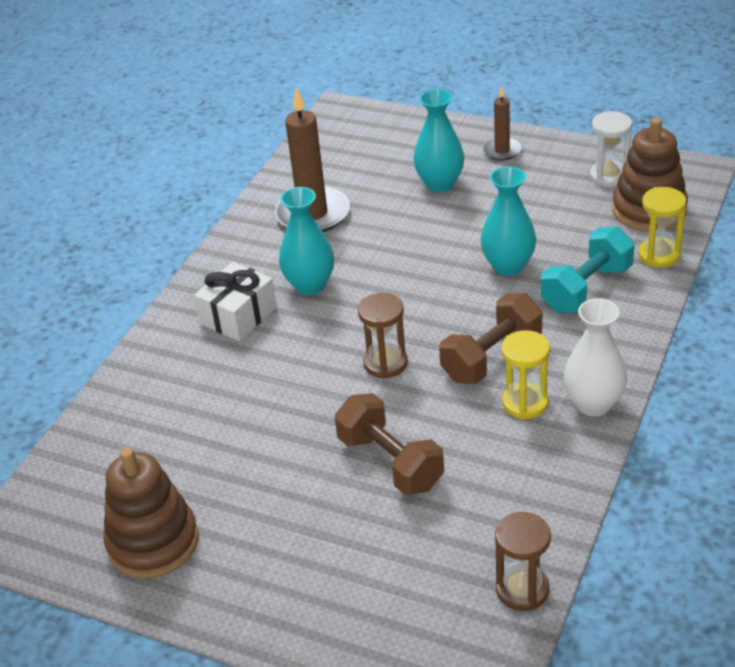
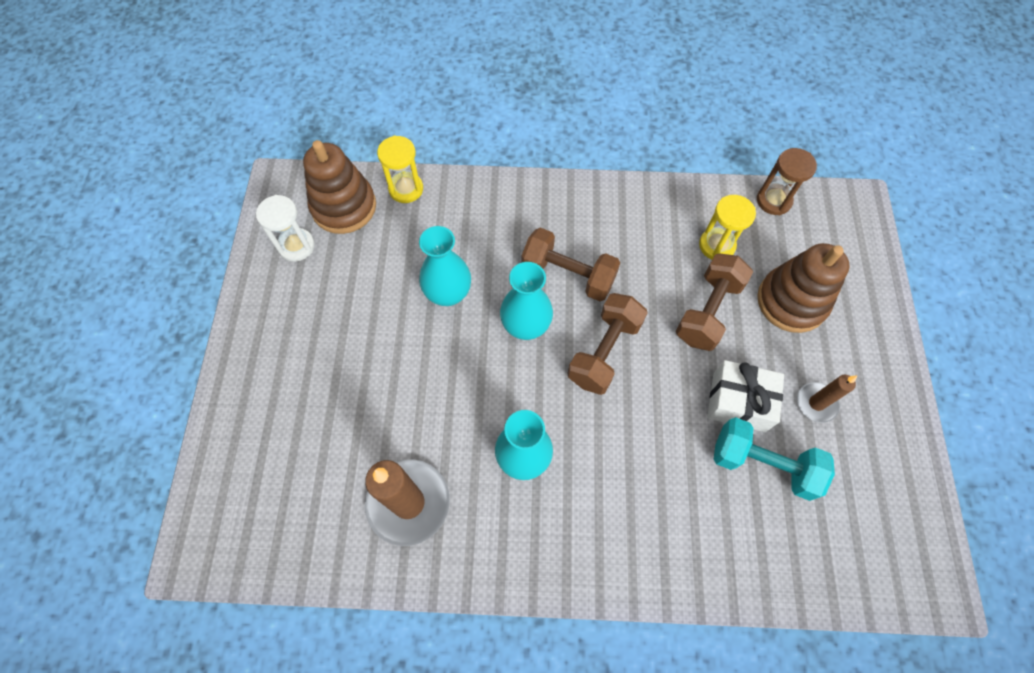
camera: 115 degrees left, 25 degrees up
brown stacking toy [104,447,198,579] -> brown stacking toy moved to [757,243,850,333]
white gift [194,262,277,341] -> white gift moved to [707,360,784,432]
brown hourglass [358,293,408,379] -> brown dumbbell [567,293,648,395]
turquoise vase [413,89,464,192] -> turquoise vase moved to [500,262,553,340]
brown candle [483,85,522,161] -> brown candle moved to [797,375,857,423]
yellow hourglass [502,330,550,420] -> yellow hourglass moved to [699,195,756,260]
turquoise dumbbell [541,226,635,313] -> turquoise dumbbell moved to [714,417,835,501]
white vase [563,298,627,416] -> none

